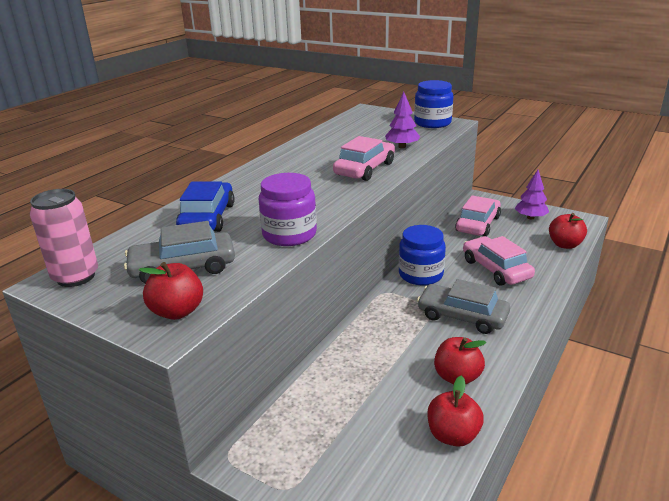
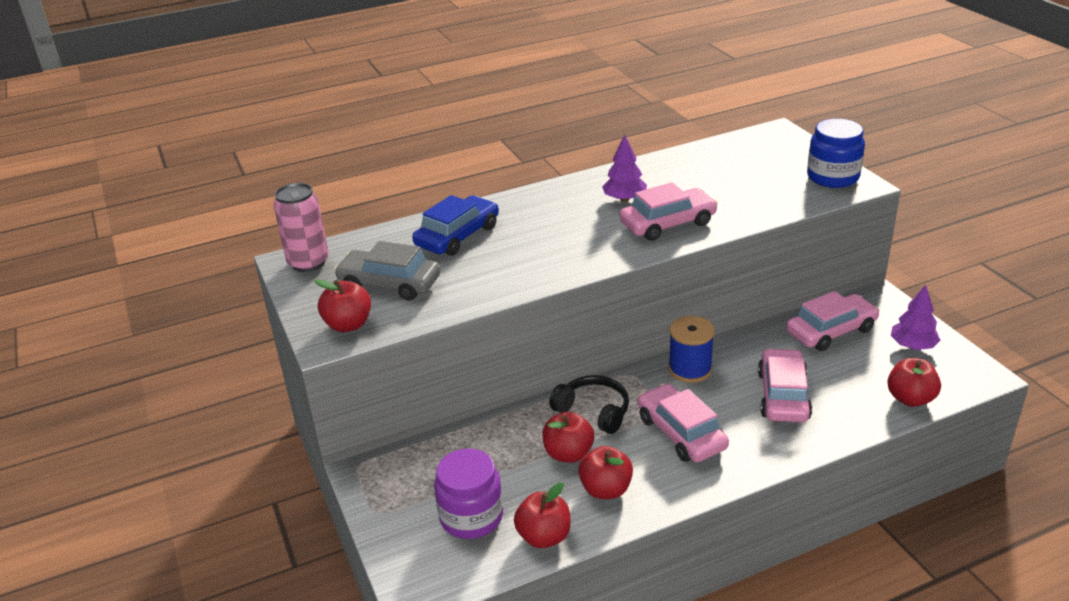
camera: 35 degrees right, 5 degrees up
purple jar [259,173,317,246] -> purple jar moved to [434,449,503,539]
purple tree [385,92,420,148] -> purple tree moved to [602,134,647,202]
blue jar [399,225,446,285] -> blue spool [668,316,715,383]
grey car [417,279,510,334] -> pink car [638,384,729,462]
none -> red apple [542,412,594,463]
none -> black headphones [549,375,629,434]

